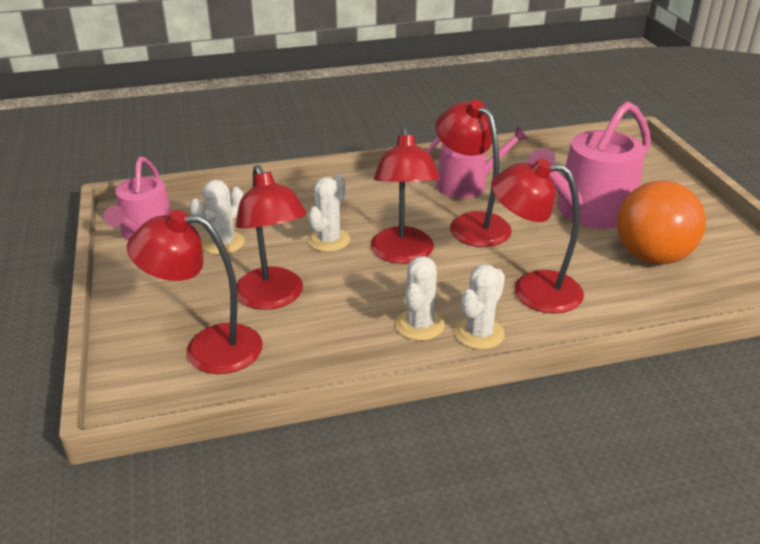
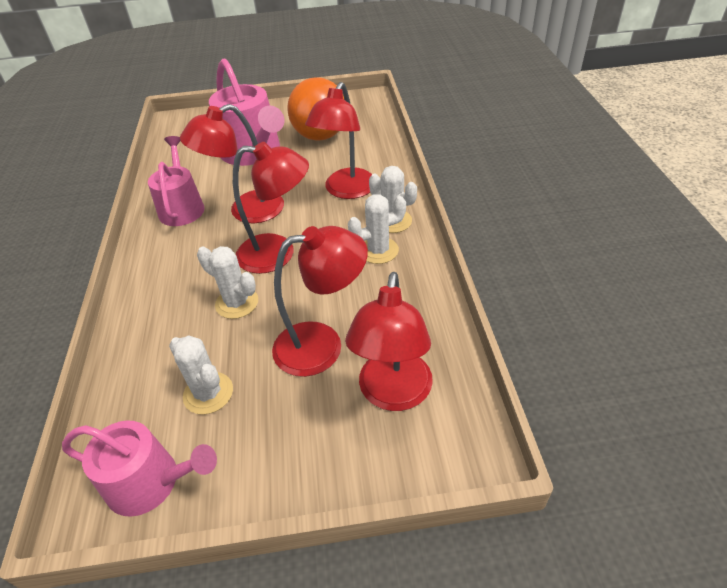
camera: 80 degrees left, 10 degrees up
white cactus [395,256,445,341] -> white cactus turned 45 degrees counterclockwise [348,194,406,264]

